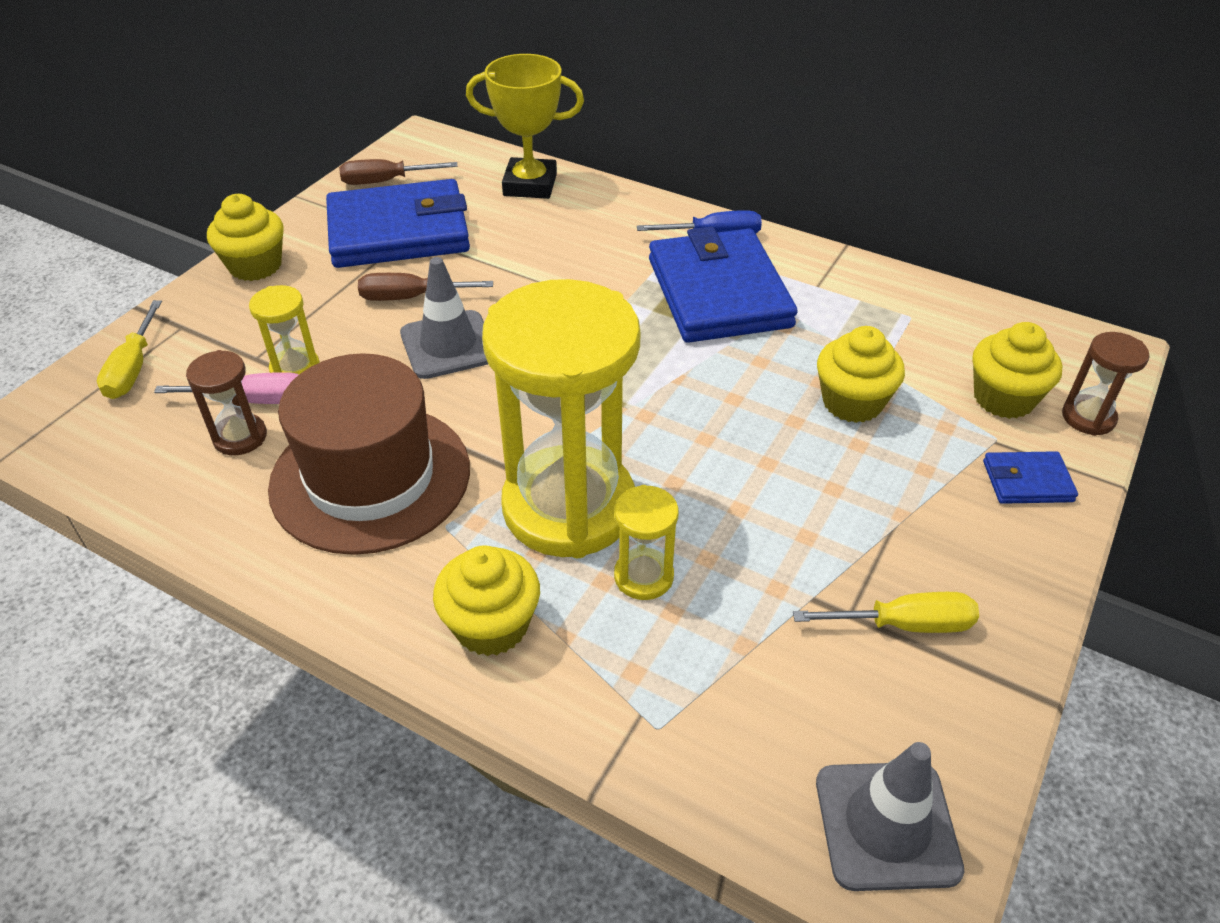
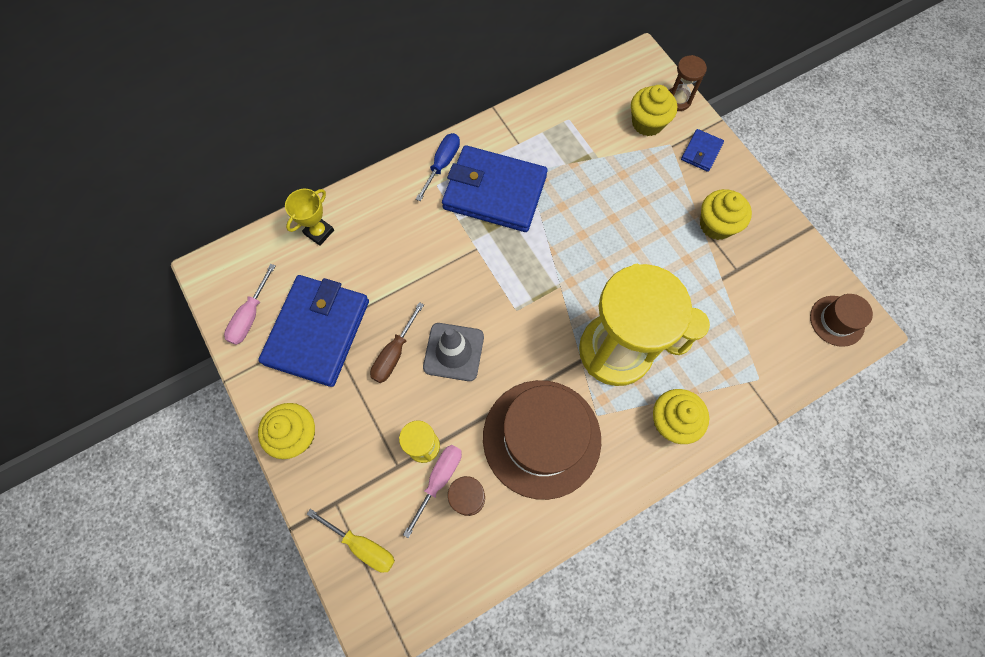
camera: 60 degrees left, 25 degrees up
brown screwdriver [339,159,458,185] -> pink screwdriver [224,264,275,345]
yellow trophy [466,54,584,199] -> yellow trophy [285,189,334,246], size x0.64
yellow screwdriver [793,592,979,633] -> none
grey traffic cone [816,742,964,891] -> brown hat [810,294,873,347]
yellow cupcake [817,326,905,423] -> yellow cupcake moved to [700,189,752,240]

